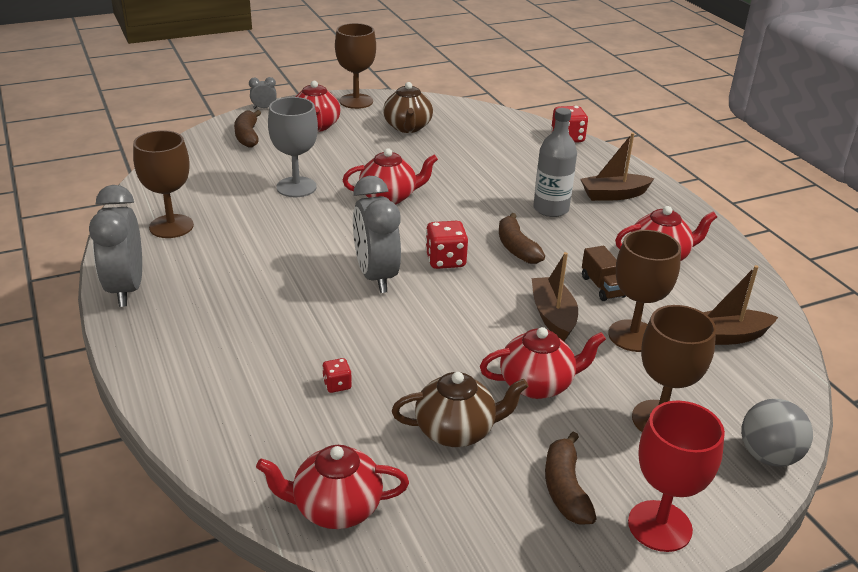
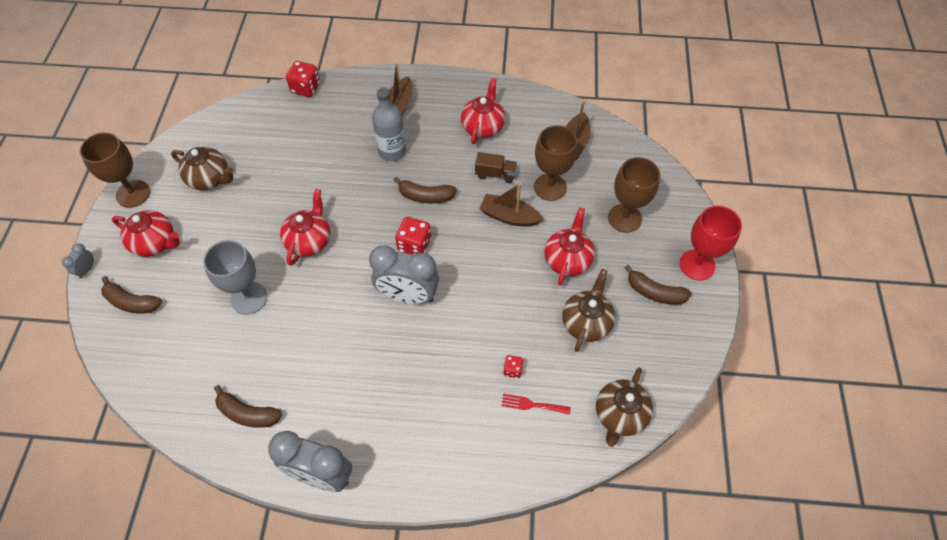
camera: 60 degrees left, 25 degrees up
brown goblet [133,130,194,238] -> brown banana [214,385,282,428]
red teapot [256,445,409,529] -> brown teapot [596,368,653,447]
grey ball [741,399,813,467] -> none
none -> red fork [501,394,571,415]

